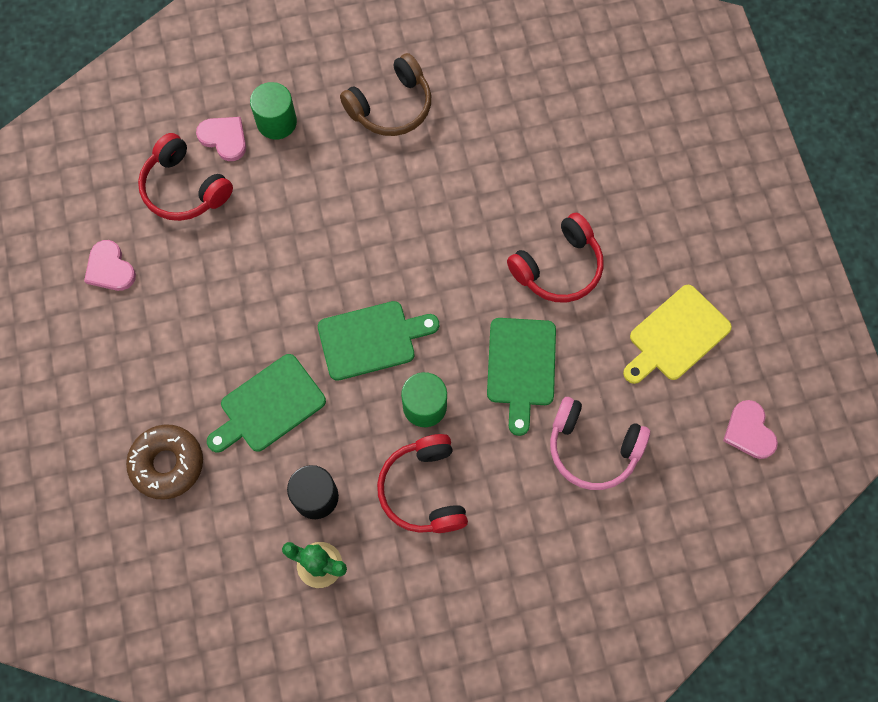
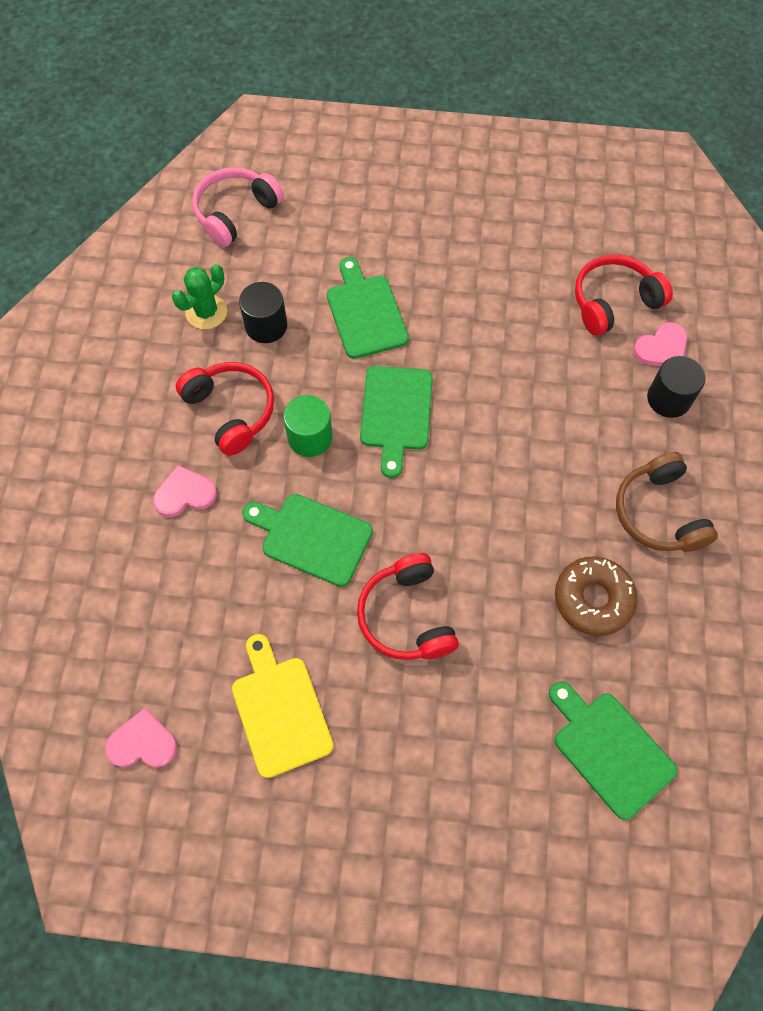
camera: 110 degrees right, 5 degrees down
pink heart [84,240,136,291] -> pink heart moved to [153,465,217,517]
brown donut [126,424,203,500] -> brown donut moved to [555,556,638,636]
green cylinder [250,82,297,140] -> black cylinder [647,356,706,418]
red headphones [377,434,468,533] -> red headphones turned 45 degrees clockwise [176,362,274,456]
pink headphones [550,397,650,490] -> pink headphones moved to [192,167,284,247]
none -> green cutting board [549,681,677,820]

